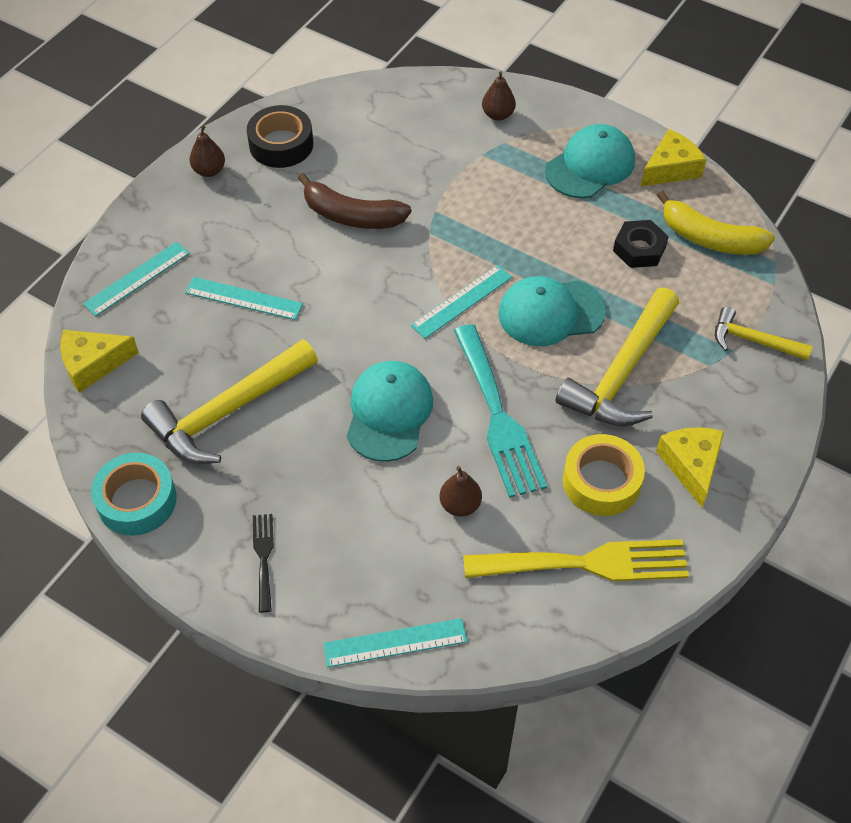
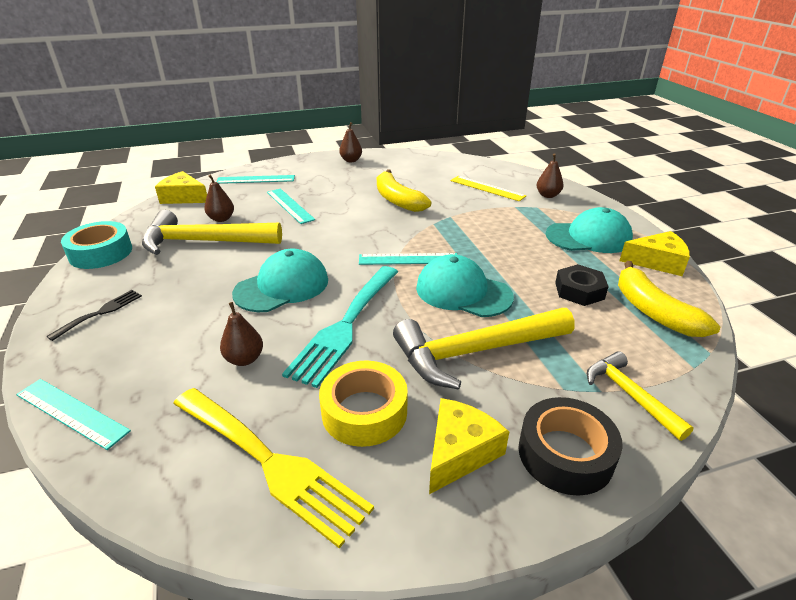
camera: 40 degrees right, 20 degrees down
black tape [247,105,313,168] -> black tape moved to [518,397,623,496]
brown banana [298,173,411,229] -> yellow banana [377,169,432,212]
none -> brown pear [204,175,234,222]
none -> yellow ruler [451,176,526,201]

